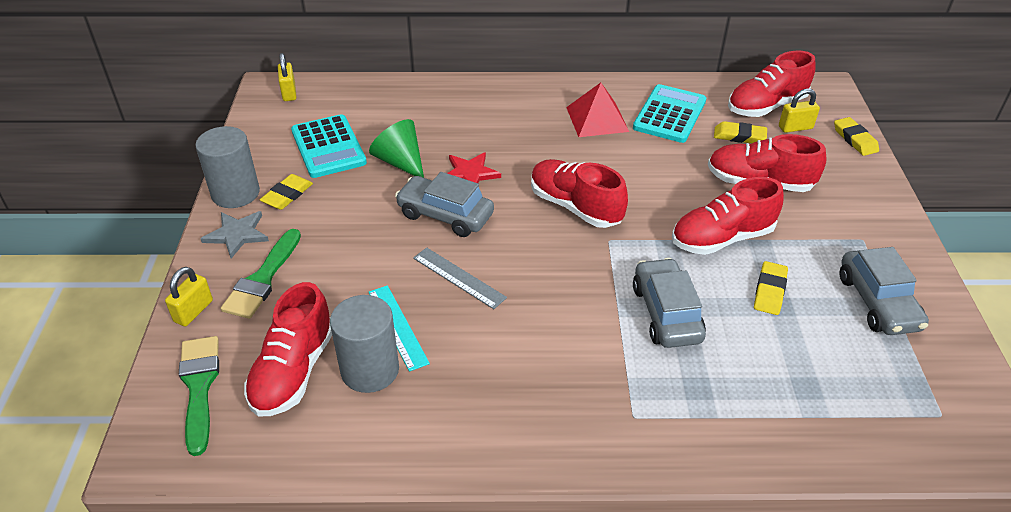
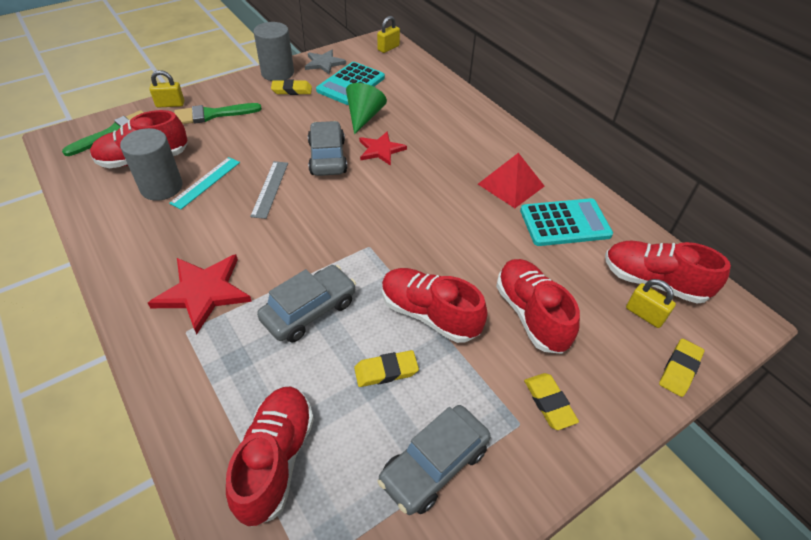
camera: 55 degrees right, 5 degrees up
grey star [200,211,269,258] -> grey star moved to [305,50,346,74]
red shoe [531,159,628,228] -> red shoe moved to [226,386,314,527]
yellow eraser [714,121,767,143] -> yellow eraser moved to [524,373,579,430]
none -> red star [148,254,252,335]

